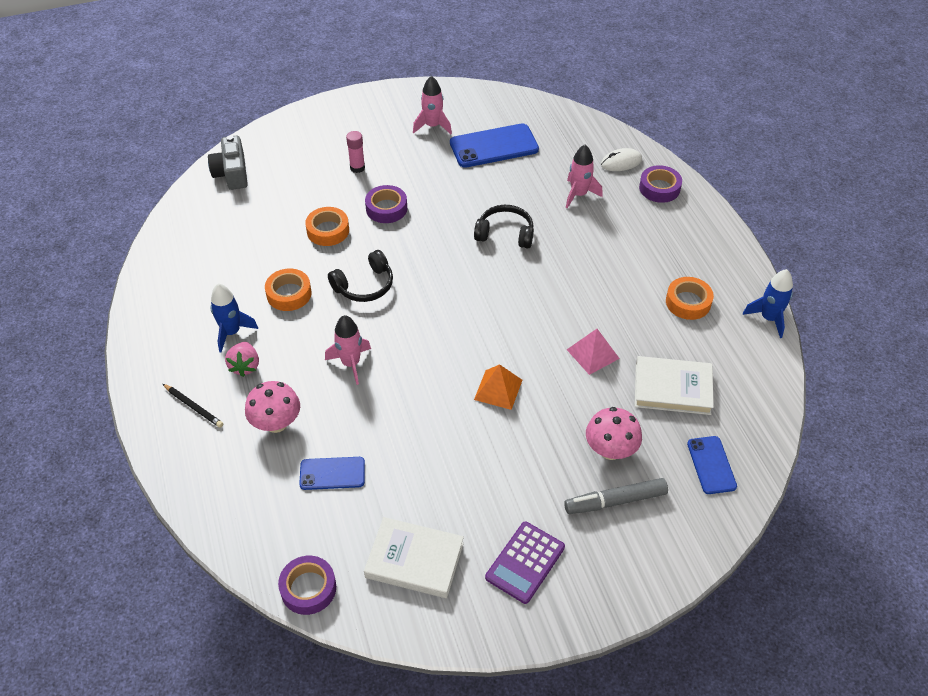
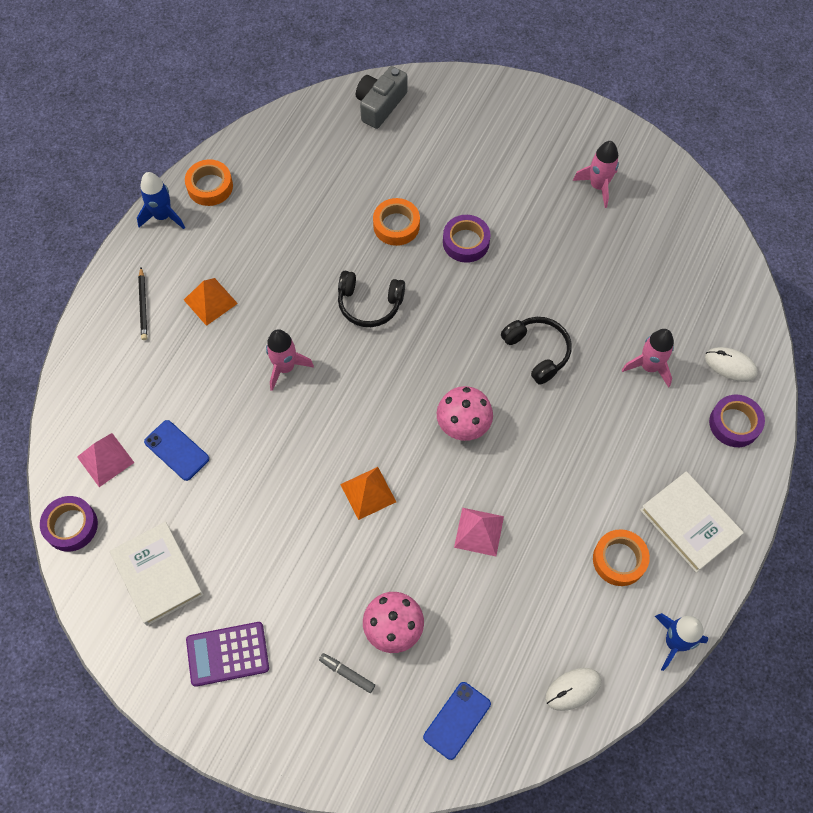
camera: 45 degrees right, 15 degrees up
blue rocket [210,284,258,352] -> blue rocket moved to [137,172,185,229]
pink strawberry [225,342,259,377] -> orange pyramid [184,278,238,326]
pink mushroom [245,381,300,433] -> pink mushroom moved to [437,386,493,441]
orange tape [265,268,312,311] -> orange tape moved to [185,159,233,206]
pink glue stick [346,131,365,173] -> none
blue phone [450,123,539,168] -> none
grey marker [564,478,668,514] -> grey marker [319,653,375,693], size x0.56
white book [635,356,714,415] -> white book moved to [640,471,744,573]
none -> pink pyramid [77,433,134,487]
none -> white mouse [545,668,601,711]

